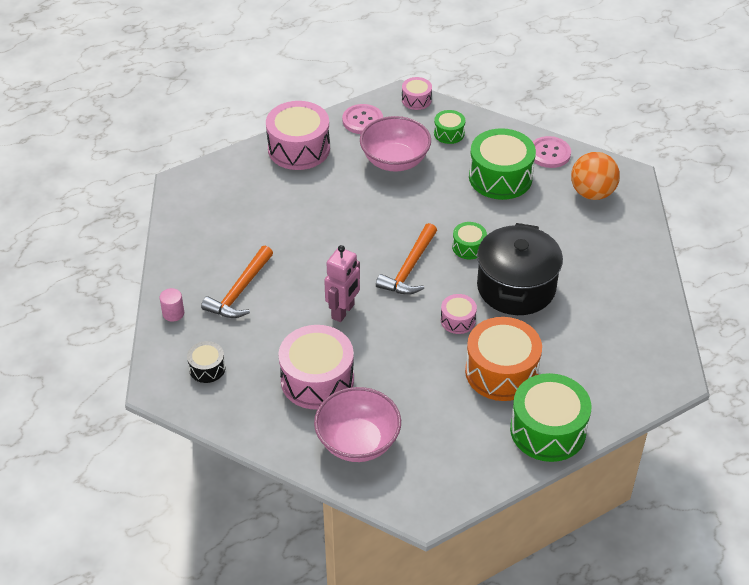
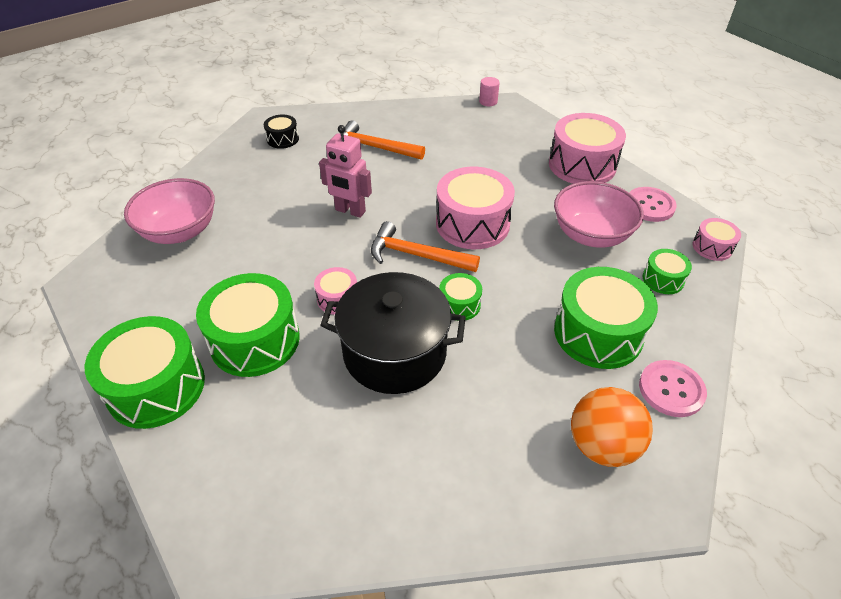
camera: 85 degrees right, 0 degrees up
pink cylinder [160,288,184,322] -> pink cylinder moved to [479,77,500,106]
pink drum [278,325,354,410] -> pink drum moved to [436,167,515,249]
orange drum [465,317,542,401] -> green drum [196,273,300,377]

